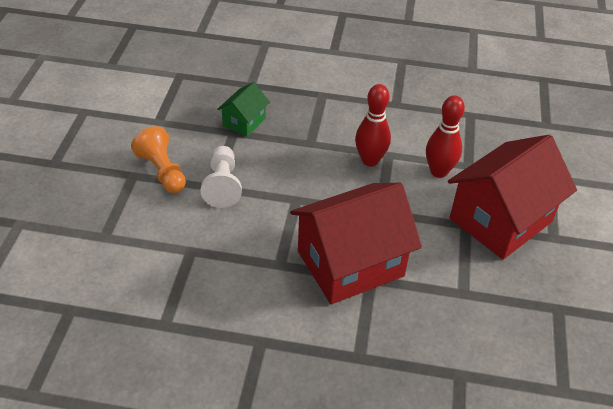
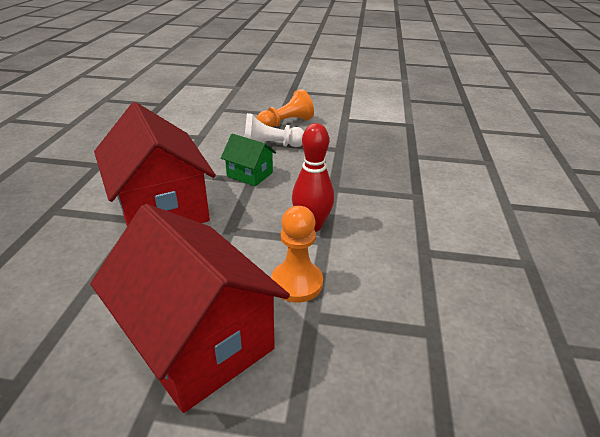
camera: 90 degrees right, 10 degrees down
green house [217,82,270,136] -> green house moved to [221,134,276,186]
red bowling pin [426,95,465,178] -> orange pawn [271,206,323,303]

